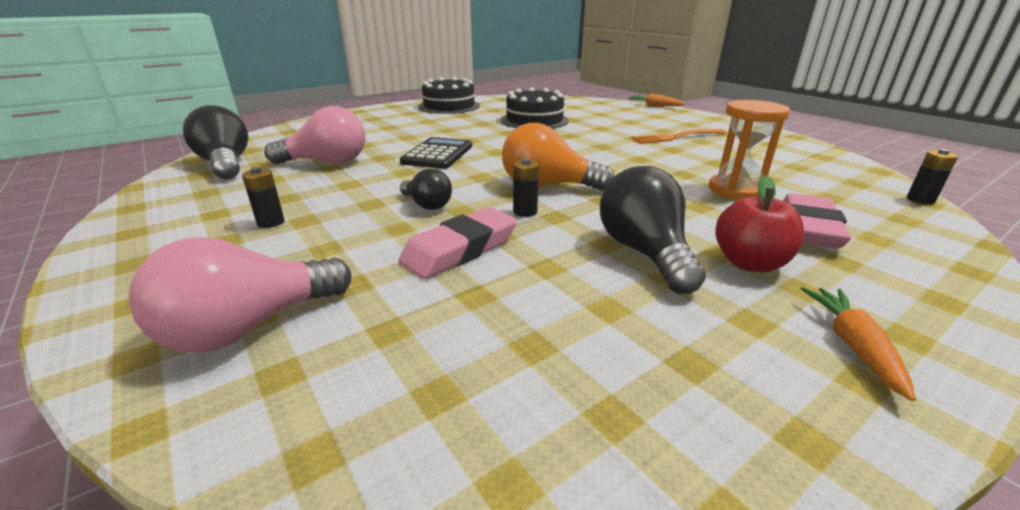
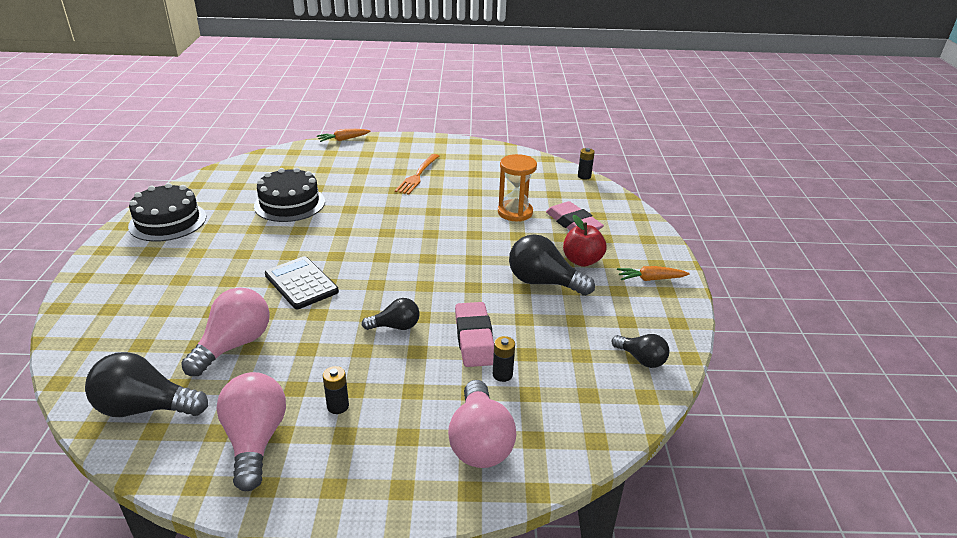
camera: 55 degrees left, 5 degrees up
orange light bulb [502,123,614,191] -> none
black battery [513,158,539,217] -> black battery moved to [493,336,515,382]
orange carrot [801,287,916,401] -> orange carrot turned 45 degrees counterclockwise [617,266,690,281]
none -> pink light bulb [216,372,286,491]
none -> black light bulb [611,334,669,368]

